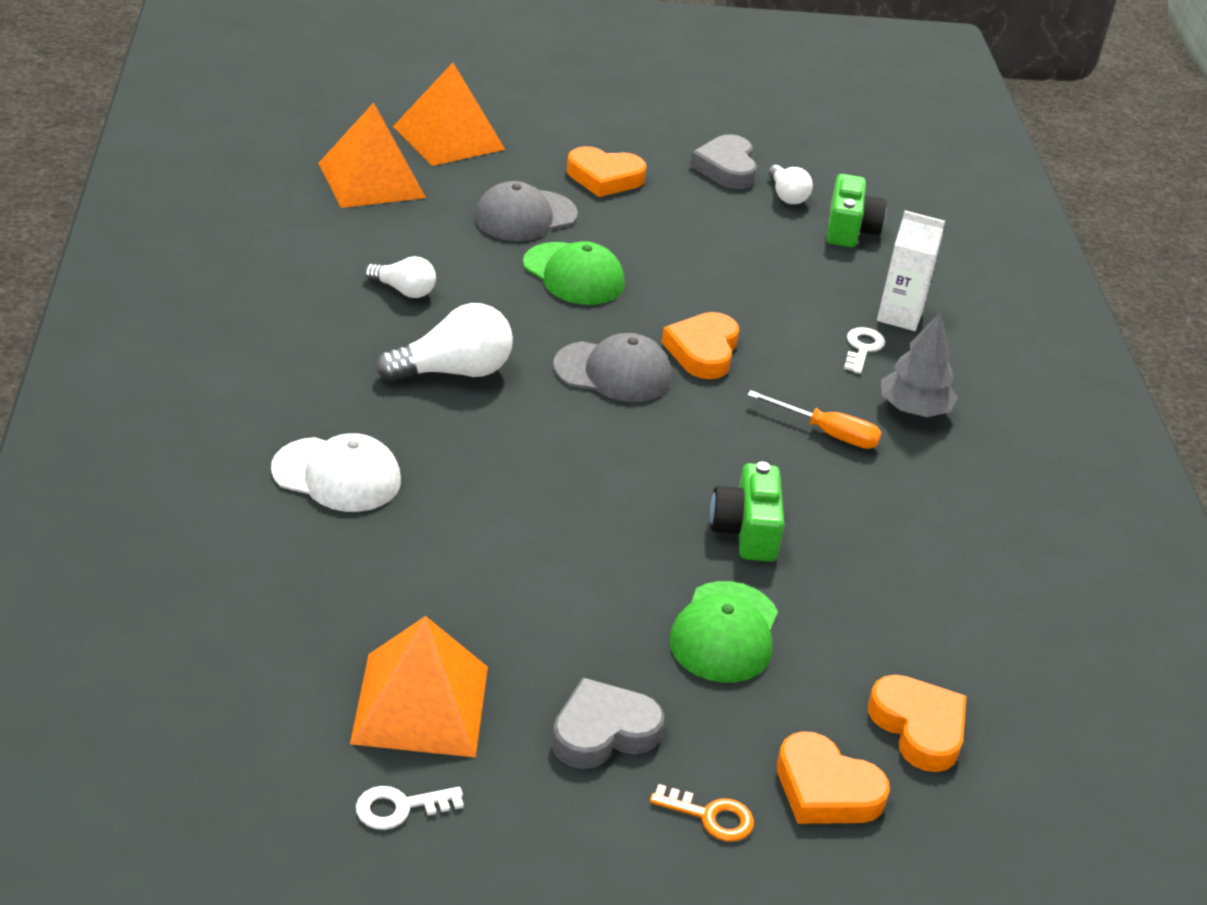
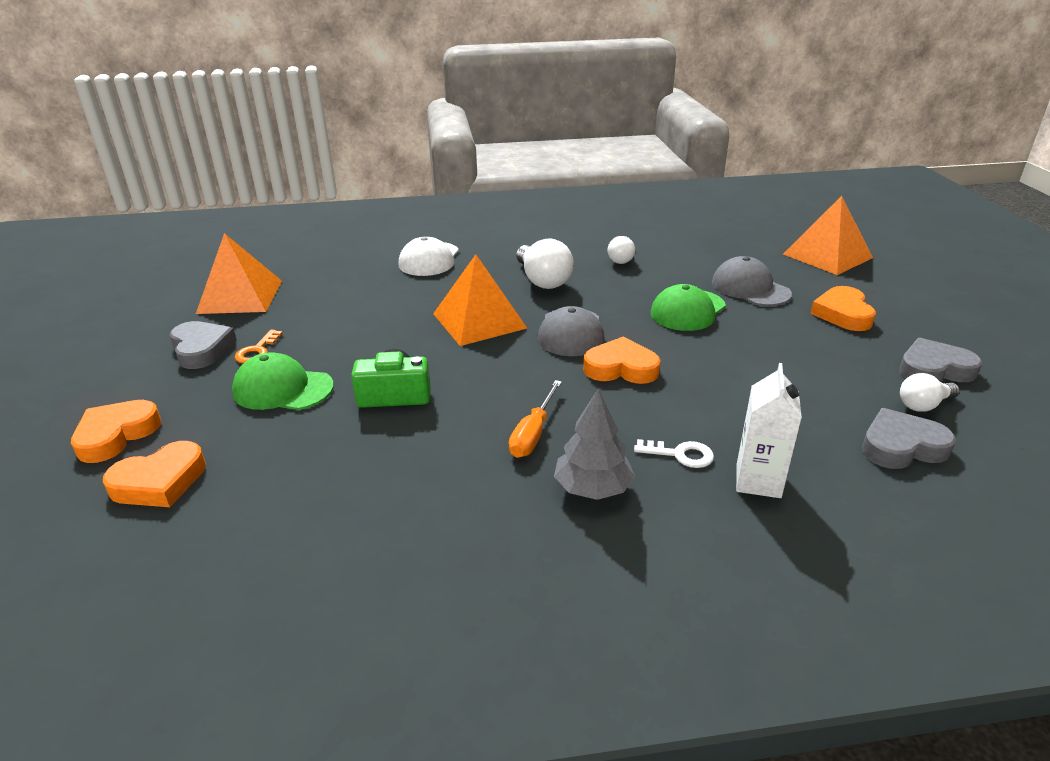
camera: 90 degrees right, 5 degrees down
orange pyramid [318,102,426,208] -> orange pyramid moved to [433,254,527,346]
white key [356,786,464,830] -> none
orange key [650,784,754,841] -> orange key moved to [234,330,283,364]
green camera [827,174,887,247] -> grey heart [862,408,956,469]

